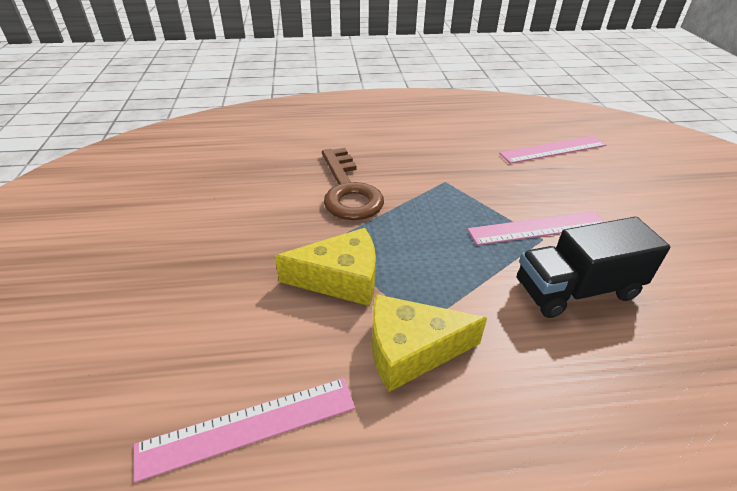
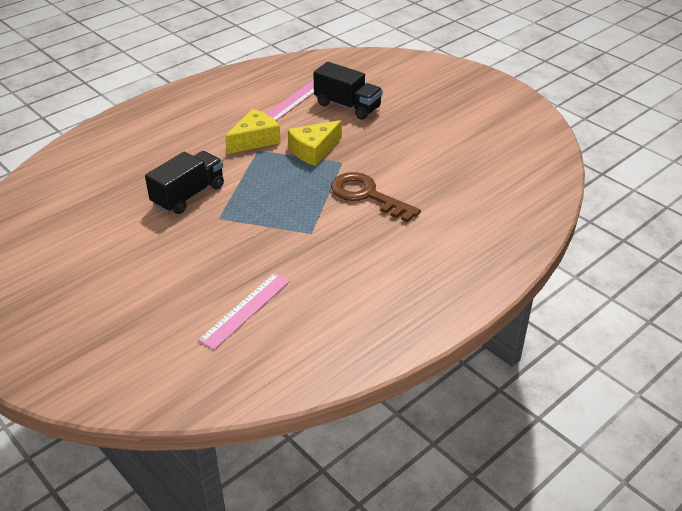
camera: 145 degrees right, 0 degrees up
pink ruler [468,211,604,245] -> none
none -> black truck [313,62,383,120]

